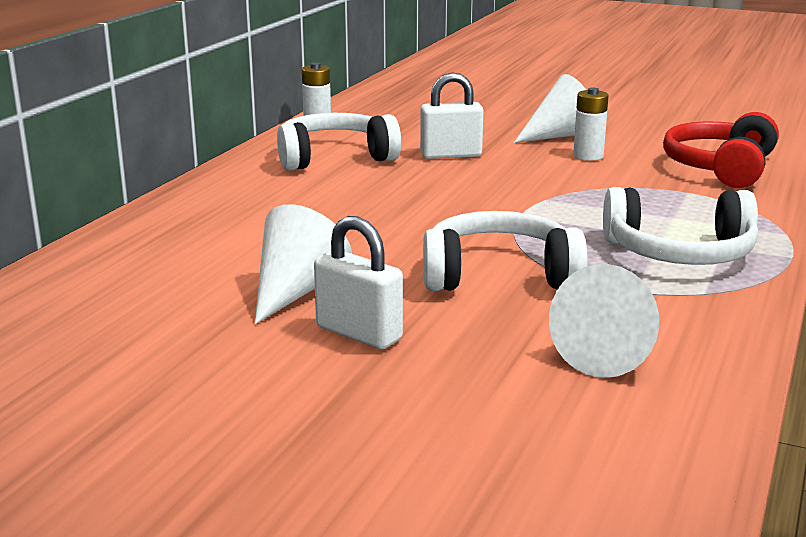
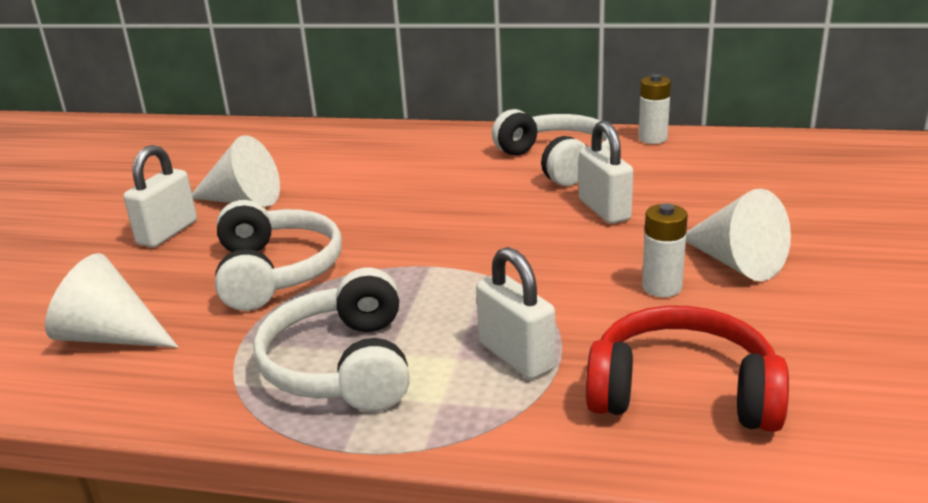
camera: 80 degrees right, 5 degrees up
none -> white padlock [476,247,555,380]

